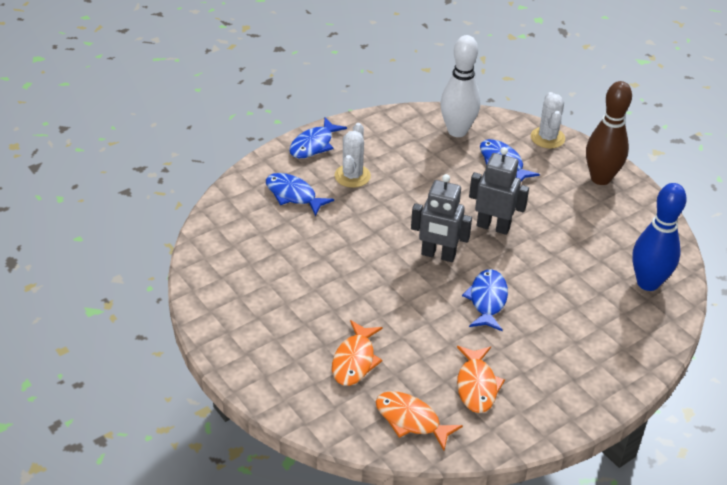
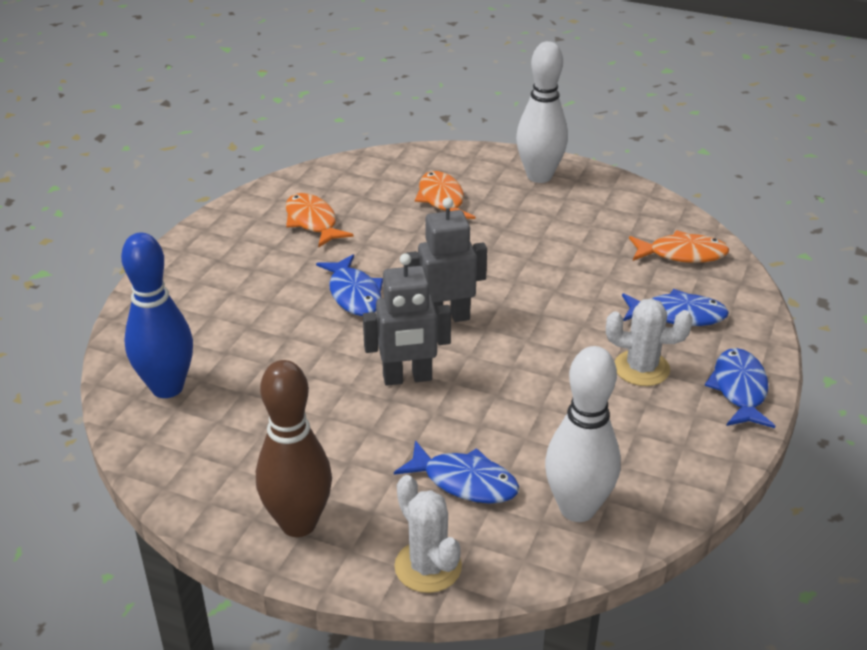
camera: 150 degrees right, 5 degrees down
white cactus [334,123,371,188] -> white cactus turned 60 degrees counterclockwise [606,298,693,386]
orange fish [376,391,463,450] -> orange fish moved to [629,230,729,263]
none -> white bowling pin [516,41,568,183]

